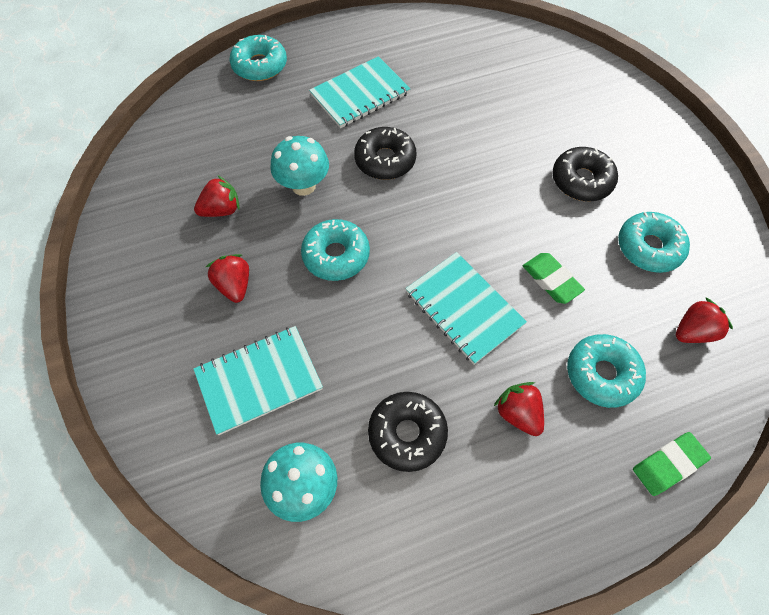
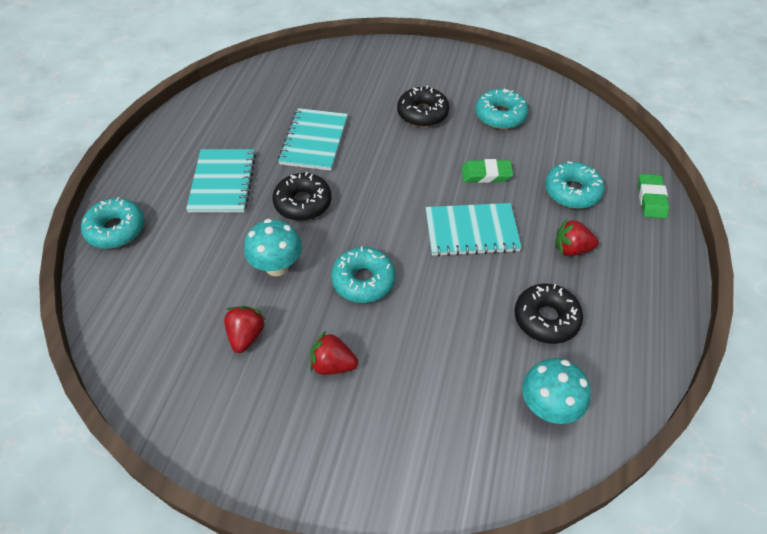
camera: 55 degrees left, 10 degrees down
turquoise notebook [193,326,323,435] -> turquoise notebook moved to [278,108,348,171]
red strawberry [676,297,733,343] -> none

